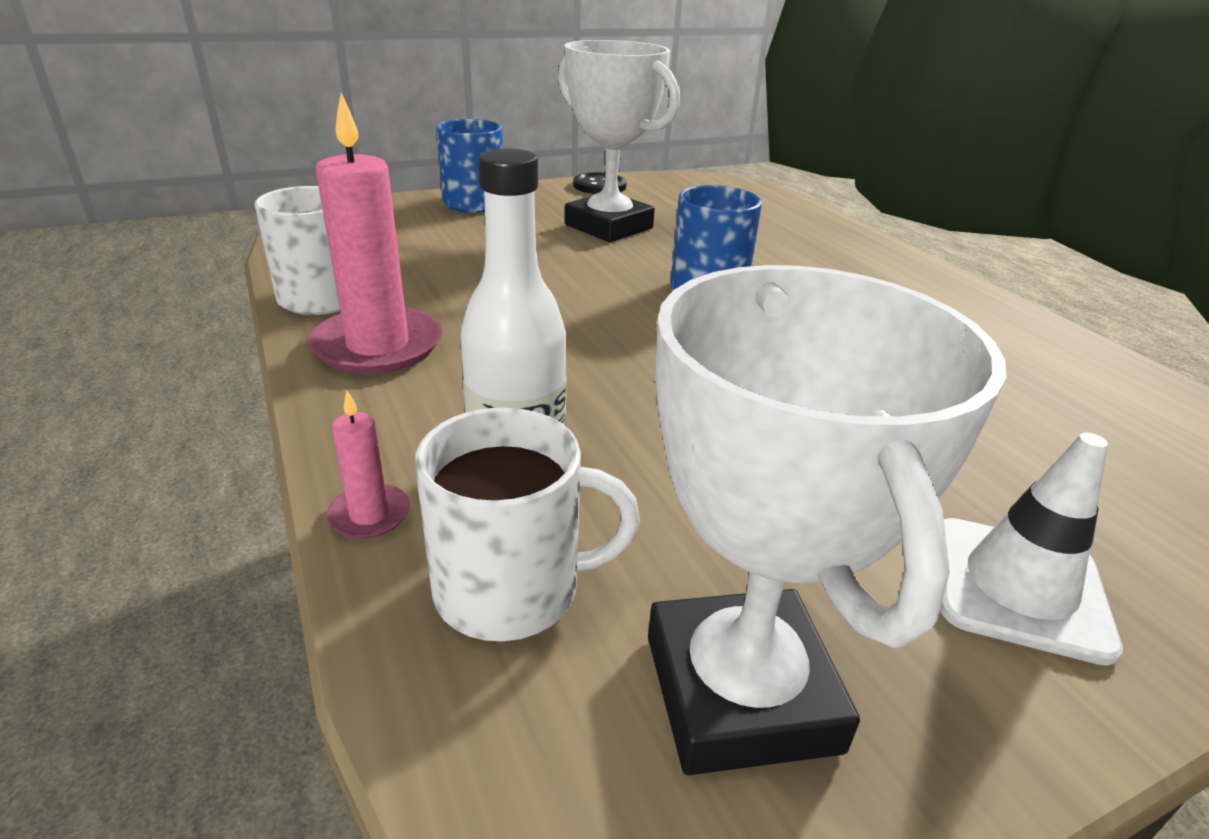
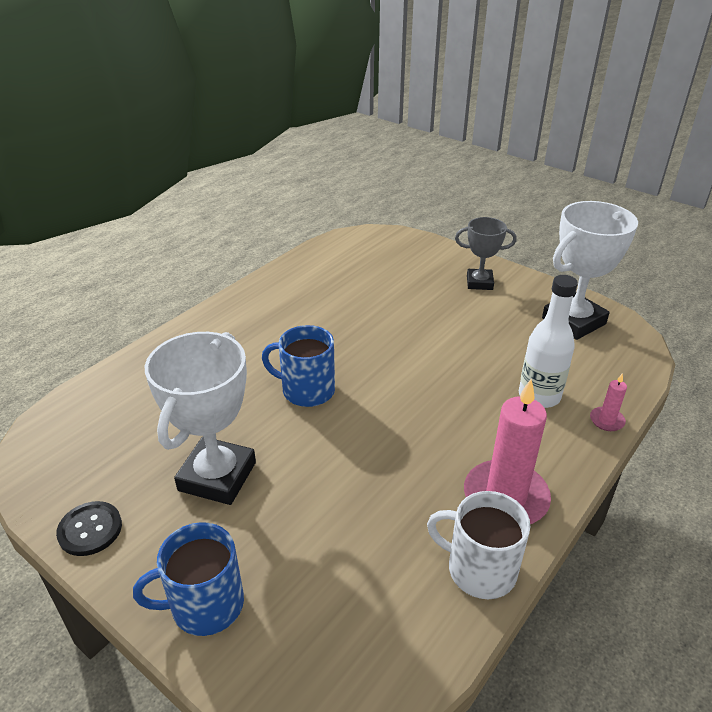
camera: 115 degrees left, 5 degrees up
white mug [415,407,640,641] -> none
white traffic cone [941,432,1123,666] -> grey trophy [455,217,517,290]

